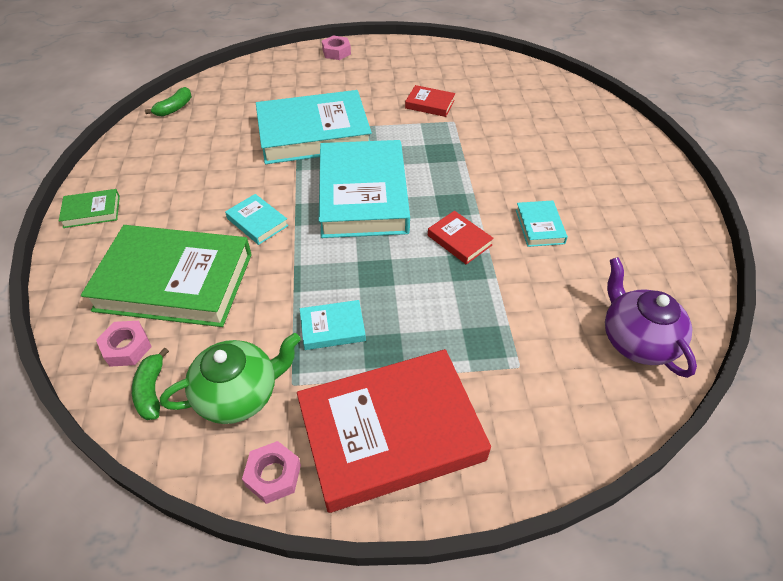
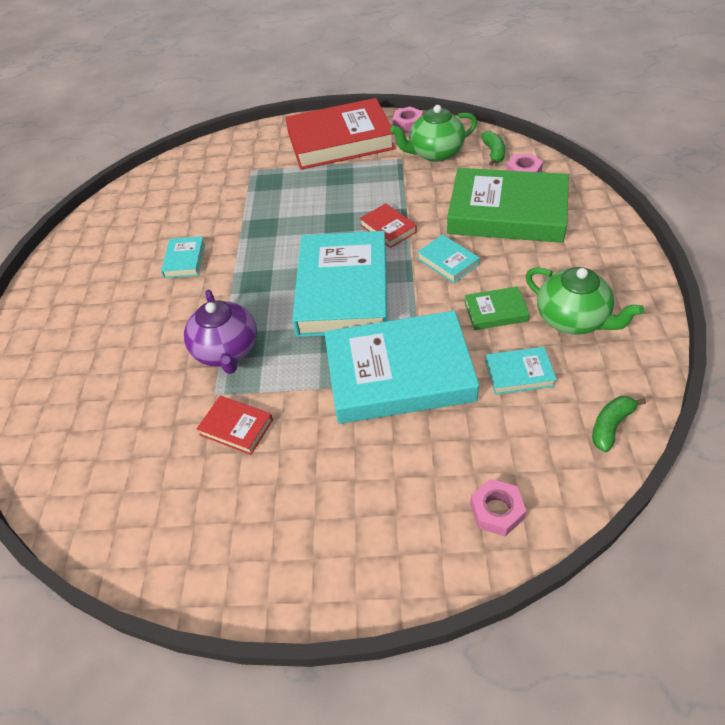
camera: 170 degrees left, 0 degrees up
green book [59,189,120,228] -> green book moved to [464,286,530,330]
turquoise book [300,300,366,350] -> turquoise book moved to [485,347,557,395]
pink nut [322,35,351,60] -> pink nut moved to [470,479,526,537]
red book [428,211,494,265] -> red book moved to [360,203,417,248]
purple teapot [605,257,697,378] -> purple teapot moved to [184,289,257,374]
none -> green teapot [526,267,644,335]

